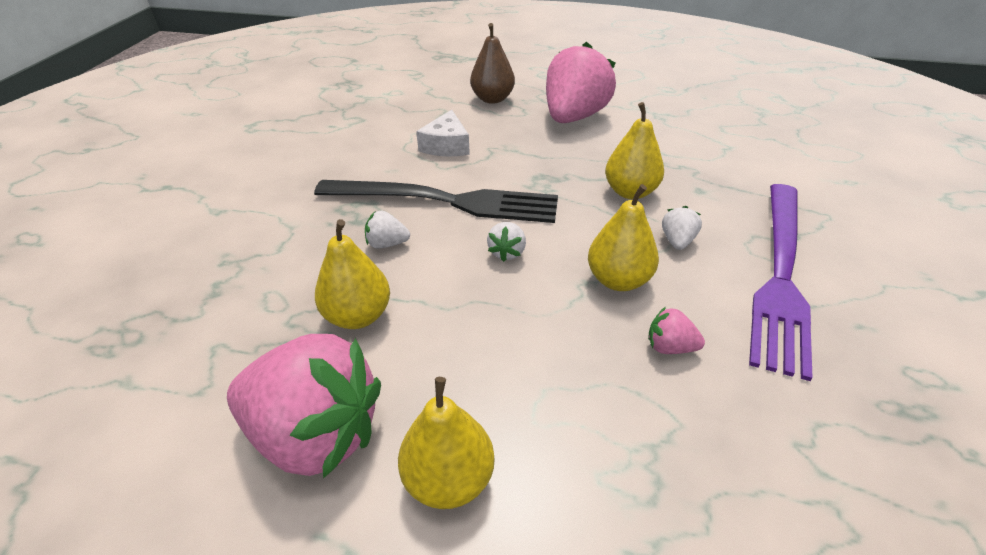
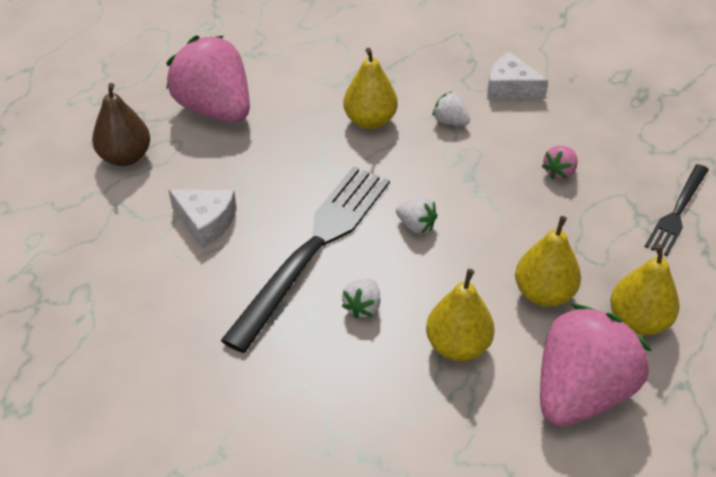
camera: 70 degrees left, 5 degrees up
yellow pear [588,184,659,291] -> yellow pear moved to [515,216,581,307]
purple fork [749,184,813,381] -> white cheese [487,52,548,100]
none -> black fork [645,164,709,256]

